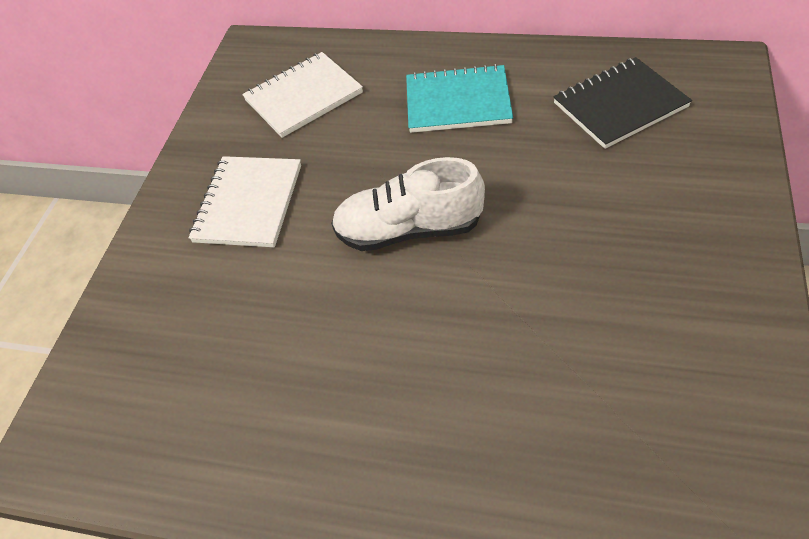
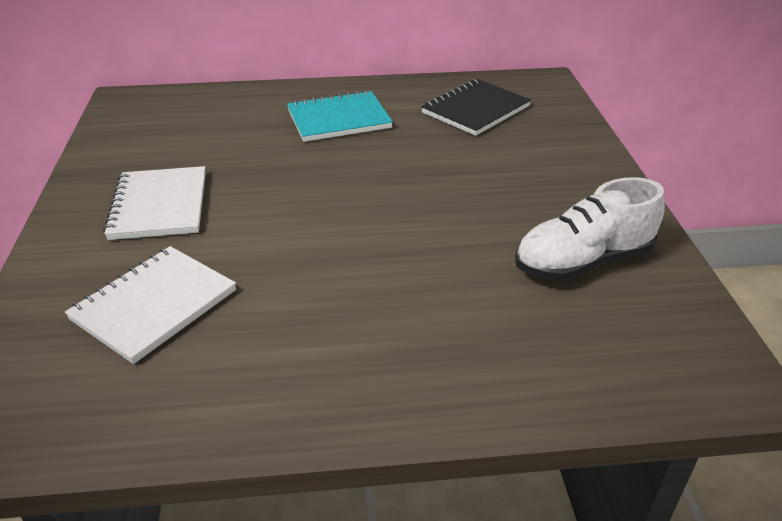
camera: 25 degrees left, 15 degrees down
white notebook [242,52,363,138] -> white notebook moved to [65,246,236,364]
white shoe [331,157,485,251] -> white shoe moved to [515,177,665,281]

